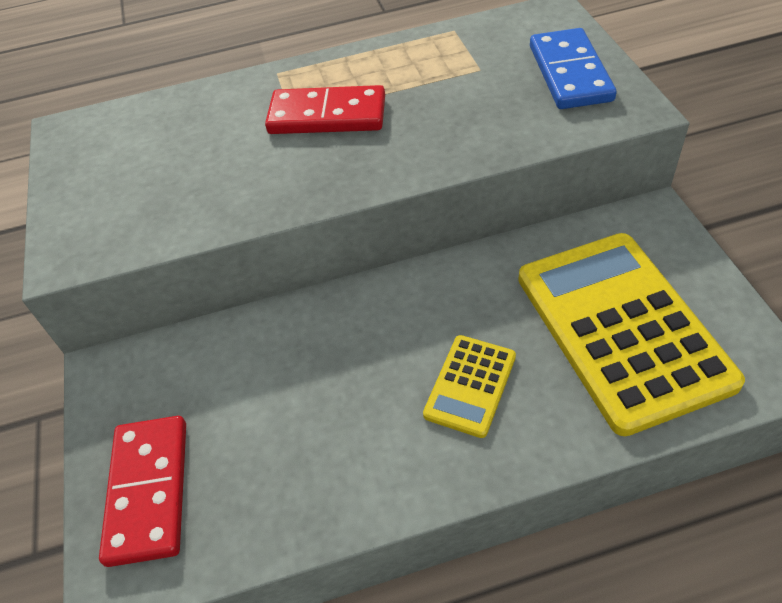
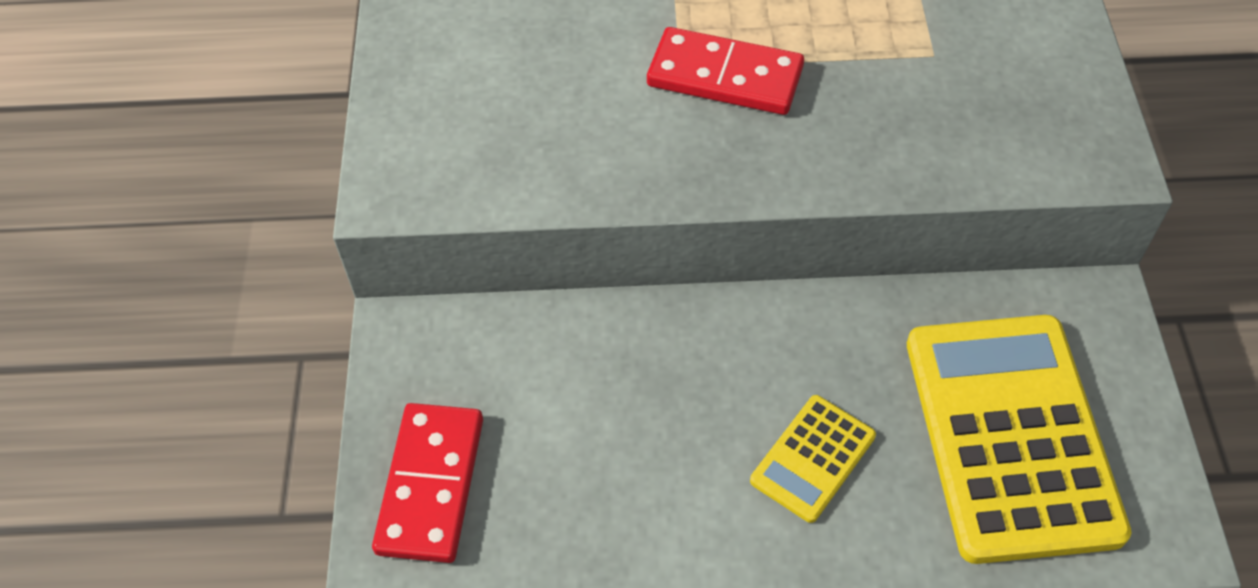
camera: 10 degrees right, 5 degrees up
blue domino [530,28,617,109] -> none

